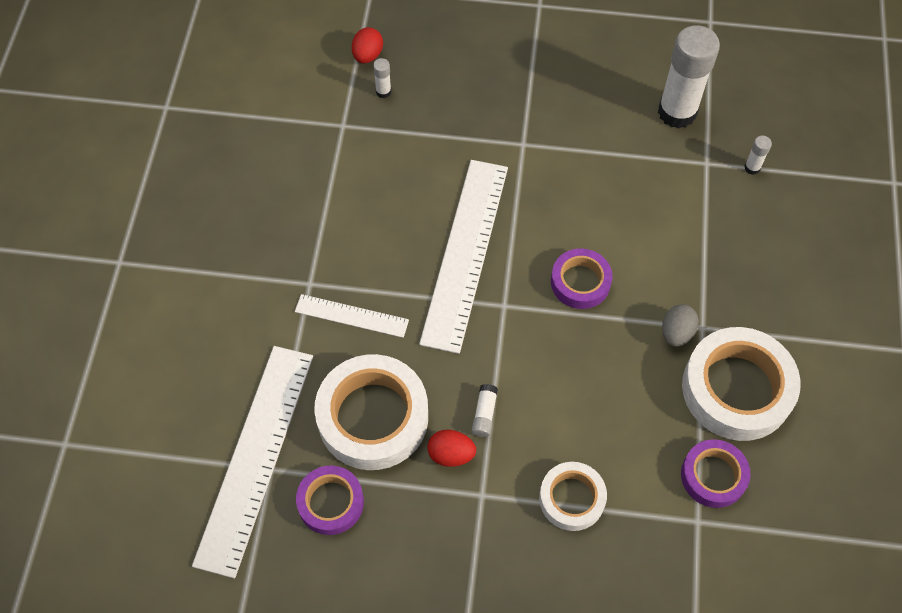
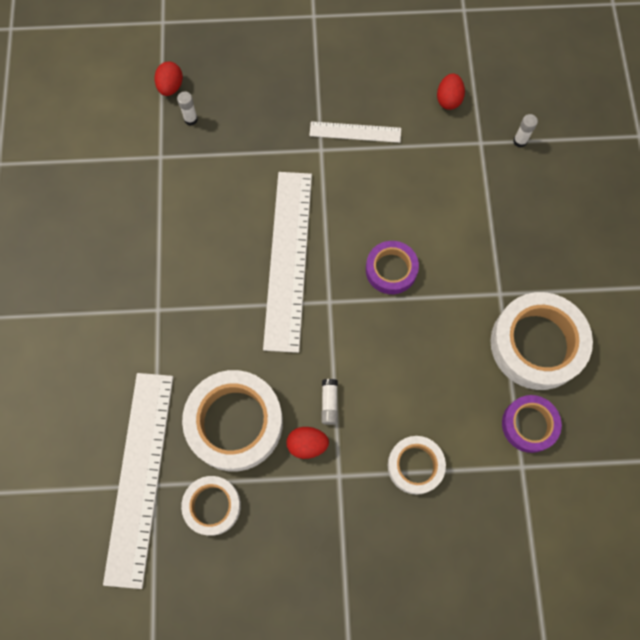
camera: 10 degrees left, 10 degrees up
white ruler [295,294,409,338] -> white ruler moved to [309,121,401,143]
purple tape [296,466,364,535] -> white tape [181,476,241,536]
white glue stick [658,25,720,129] -> red egg [437,74,465,110]
grey egg [662,304,699,347] -> none

